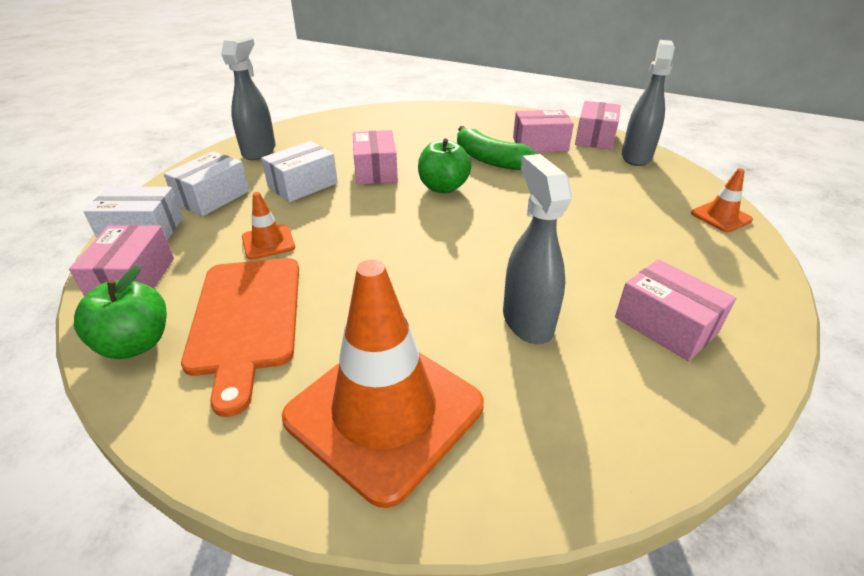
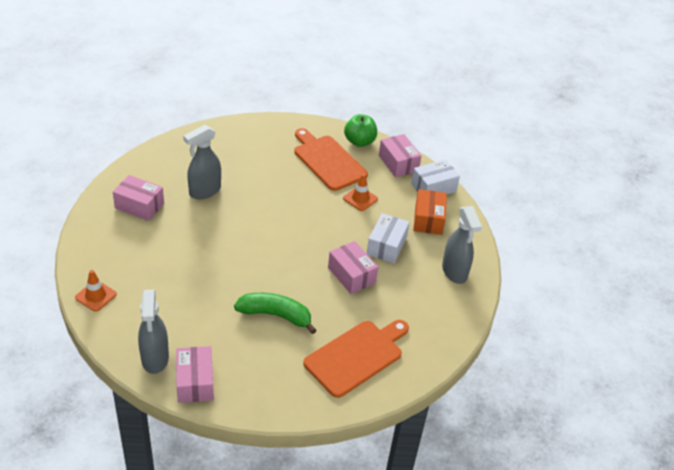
camera: 150 degrees right, 5 degrees up
white box [164,151,250,216] -> orange box [414,189,447,235]
orange traffic cone [282,260,484,508] -> none
green apple [418,139,472,193] -> none
grey spray bottle [503,154,572,344] -> grey spray bottle turned 90 degrees clockwise [183,125,221,199]
pink box [513,110,574,152] -> none
none -> orange cutting board [303,320,409,398]

